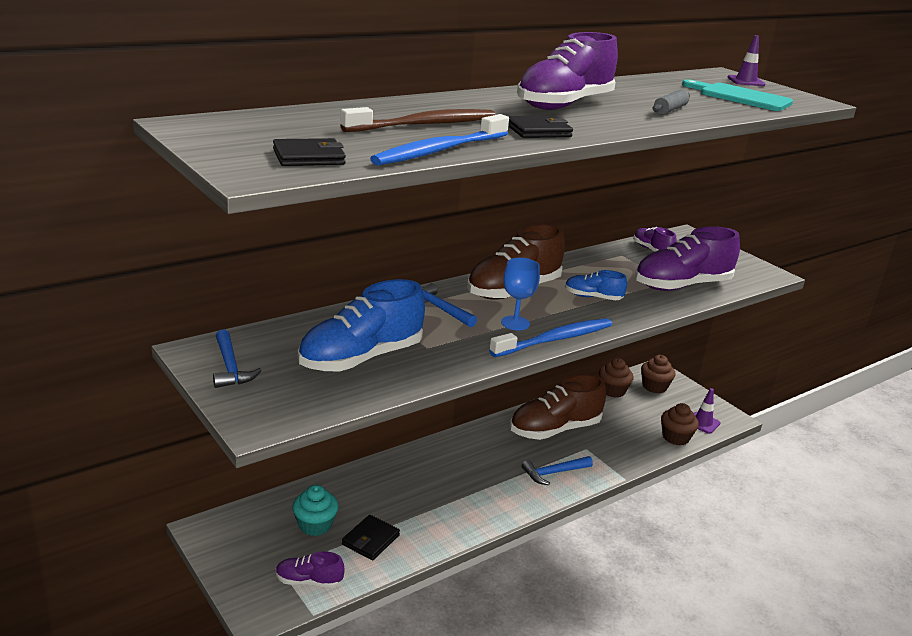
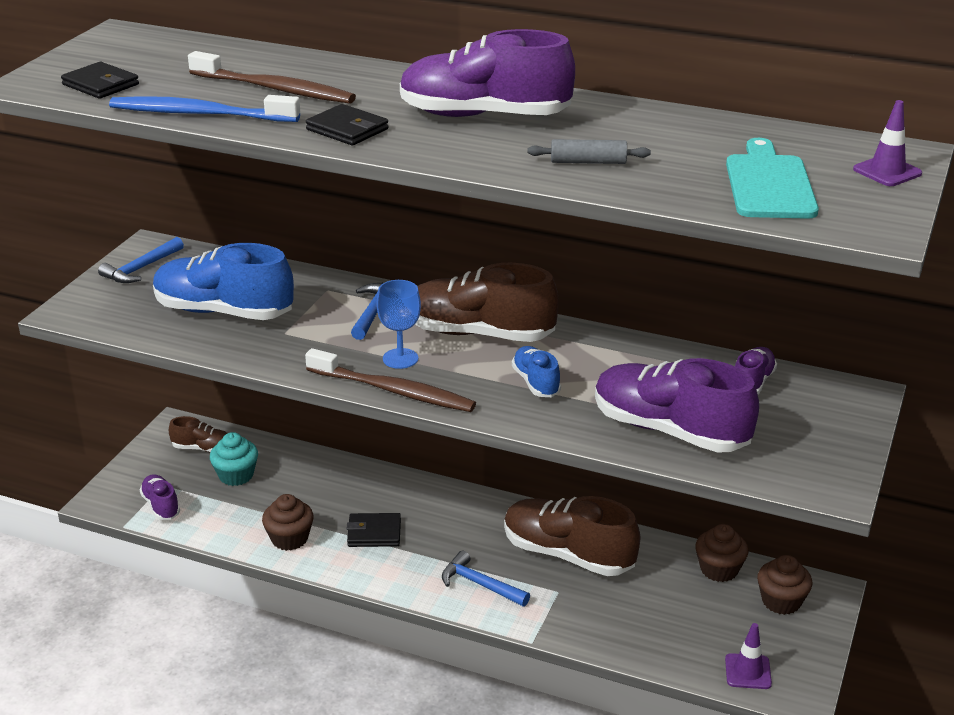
camera: 60 degrees right, 5 degrees up
black wallet [342,515,400,560] -> black wallet moved to [346,513,401,547]
blue toothbrush [489,318,612,357] -> brown toothbrush [305,348,476,412]
brown cupcake [661,403,699,445] -> brown cupcake moved to [262,494,314,551]
none -> brown shoe [169,416,227,452]

